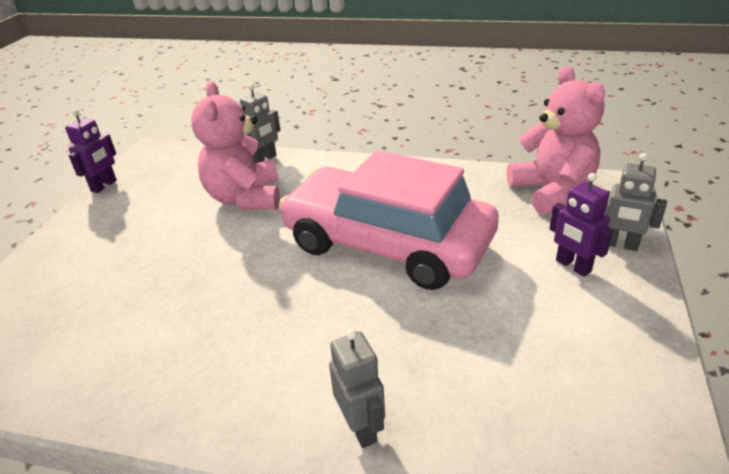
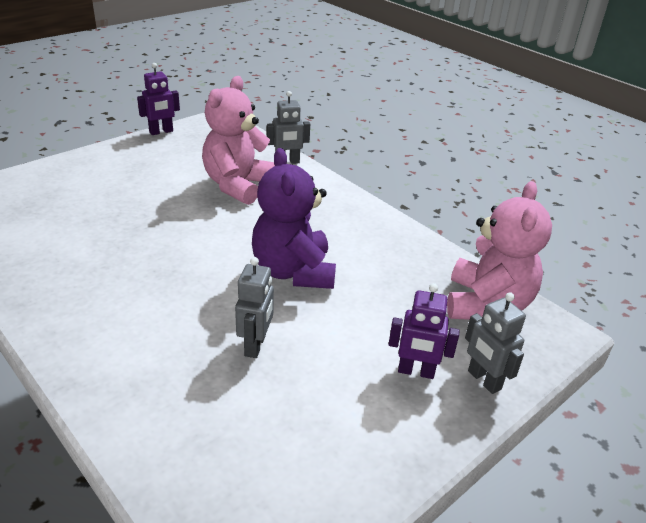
camera: 30 degrees right, 0 degrees up
pink car [279,150,499,290] -> purple teddy bear [252,148,336,289]
grey robot [329,328,385,448] -> grey robot moved to [235,257,274,358]
purple robot [549,173,613,277] -> purple robot turned 75 degrees counterclockwise [388,283,459,379]

